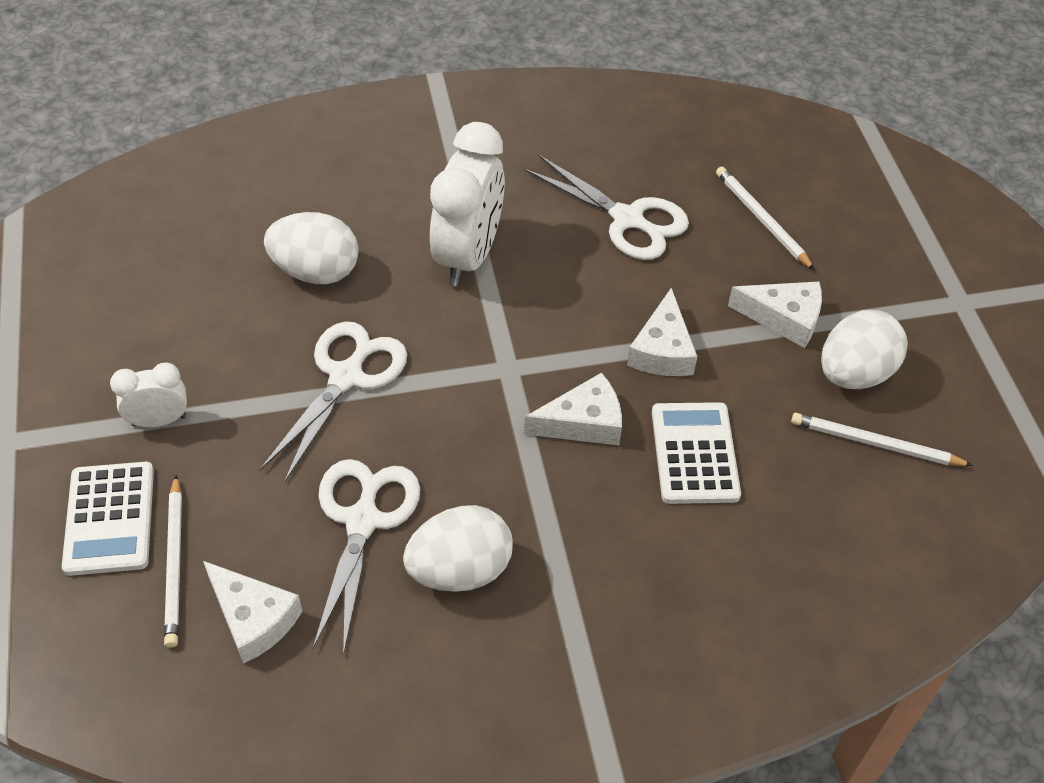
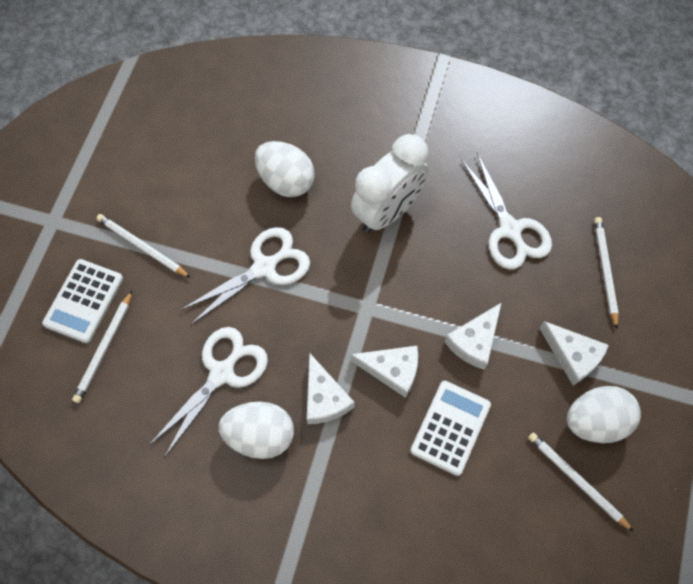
camera: 30 degrees right, 15 degrees up
white clock [110,363,187,427] -> white pencil [96,214,191,278]
white cheese [203,561,302,664] -> white cheese moved to [307,352,355,424]

